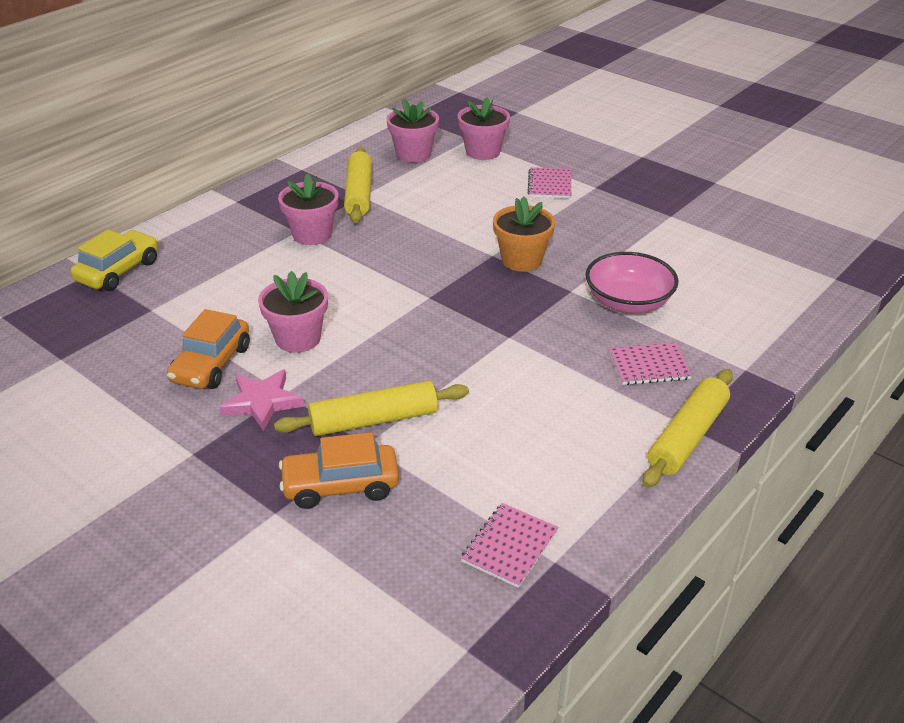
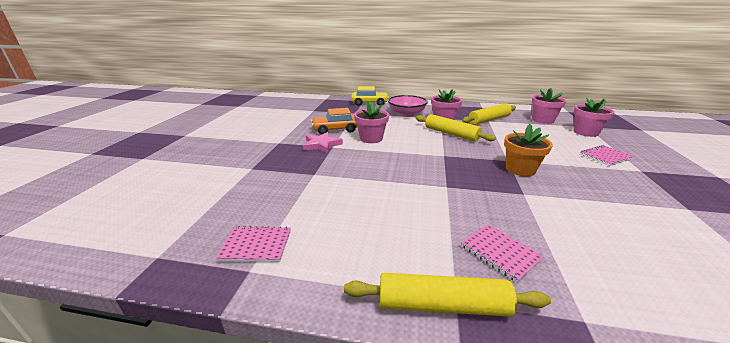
camera: 60 degrees right, 10 degrees down
yellow rolling pin [274,381,469,436] -> yellow rolling pin moved to [416,114,496,142]
orange car [279,432,399,509] -> none
pink bowl [585,252,679,314] -> pink bowl moved to [388,95,428,117]

